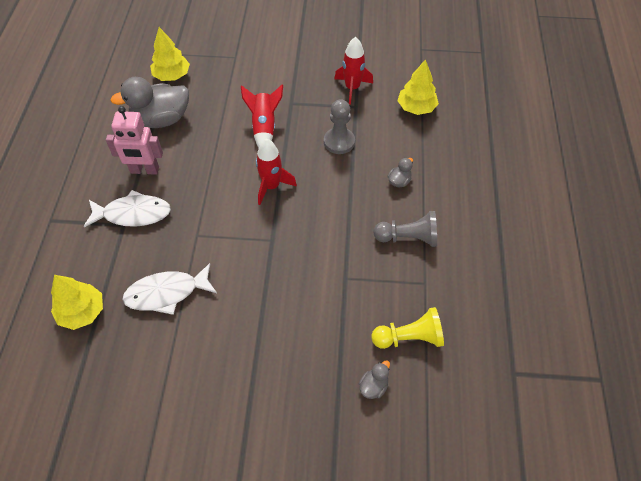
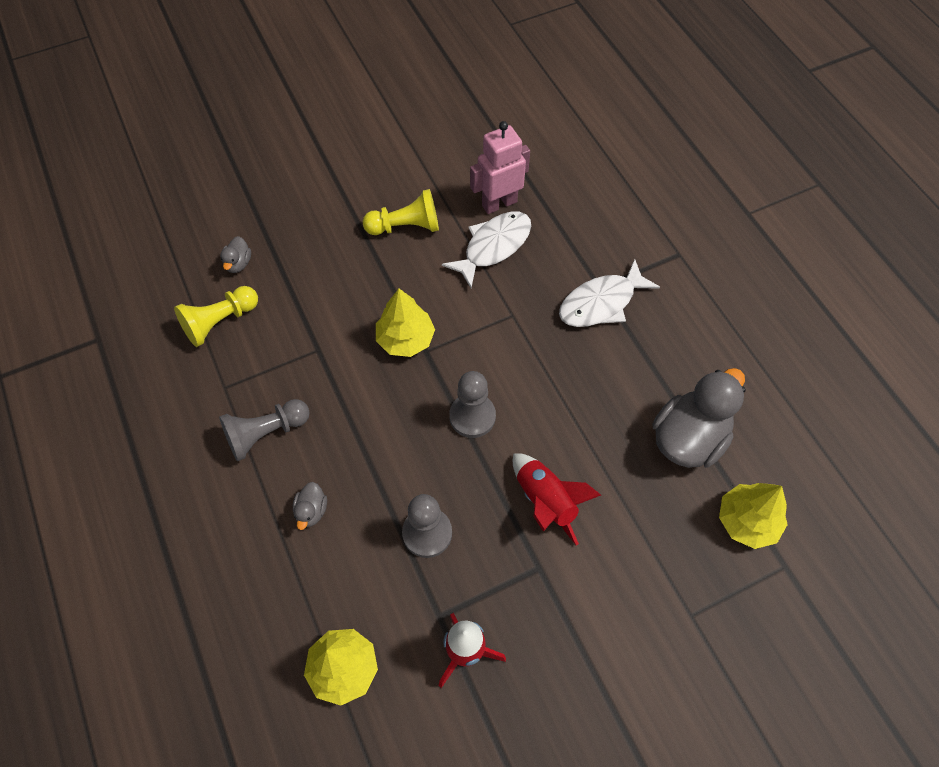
camera: 150 degrees right, 5 degrees up
yellow tree [51,275,103,330] -> yellow tree moved to [376,289,435,357]
pink robot [106,106,163,175] -> pink robot moved to [470,121,530,214]
red rocket [256,139,297,205] -> grey pawn [449,371,496,438]
none -> yellow pawn [363,189,439,235]

